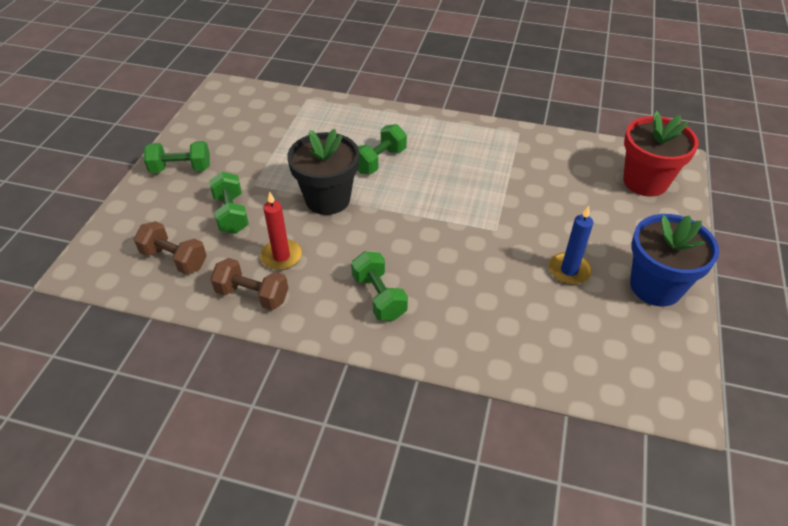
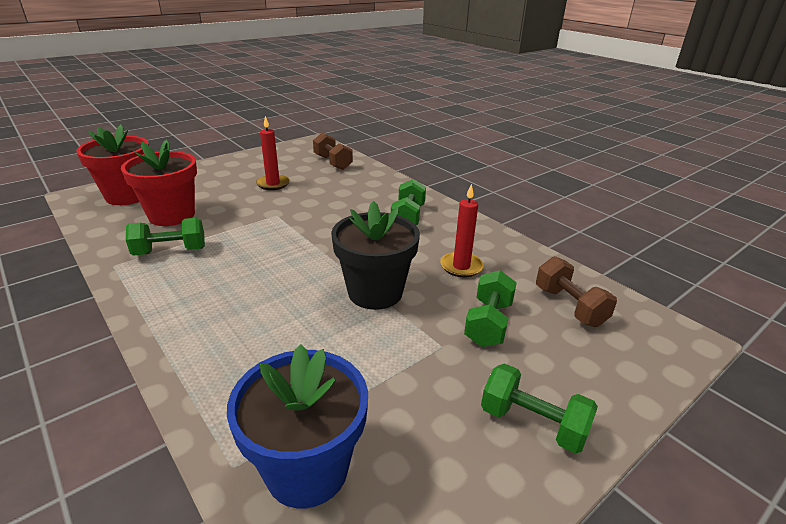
camera: 145 degrees left, 15 degrees down
brown dumbbell [210,258,288,310] -> brown dumbbell moved to [313,133,353,170]
green dumbbell [357,124,407,174] -> green dumbbell moved to [126,218,205,256]
blue candle [549,206,593,285] -> red candle [256,116,290,190]
blue flower pot [630,214,719,306] -> blue flower pot moved to [227,344,368,508]
none -> red flower pot [121,140,197,226]

